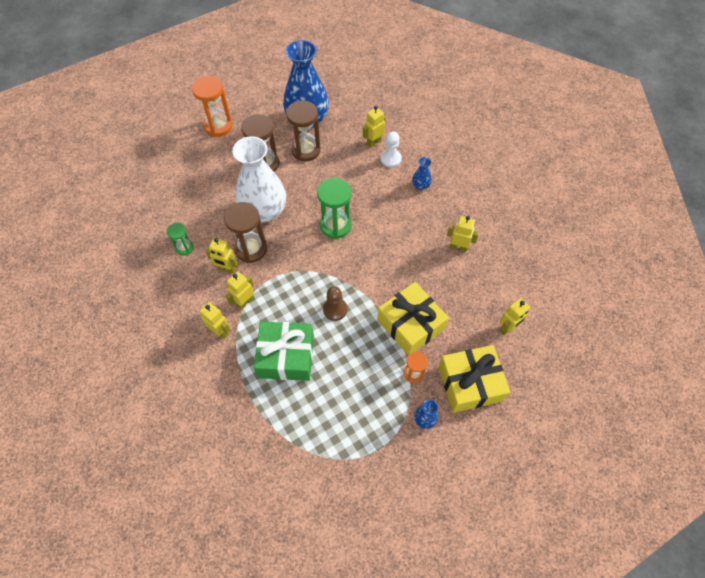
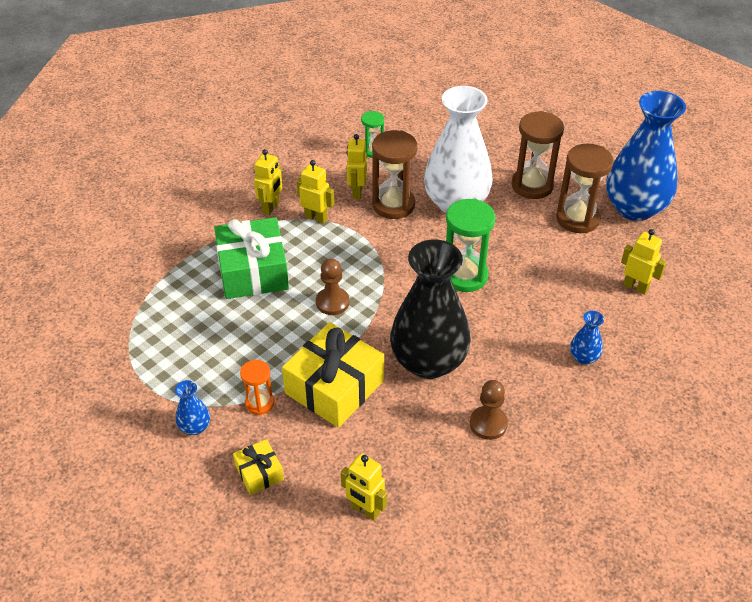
camera: 75 degrees right, 15 degrees down
orange hourglass [192,76,233,137] -> none
white pawn [381,132,402,167] -> none
yellow gift [439,345,510,413] -> yellow gift [233,439,284,495], size x0.49
yellow robot [447,216,479,253] -> brown pawn [470,380,508,440]
none -> black vase [390,240,471,379]

